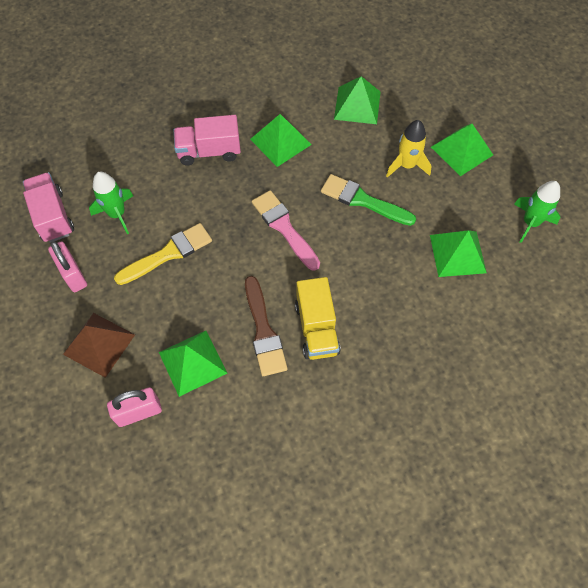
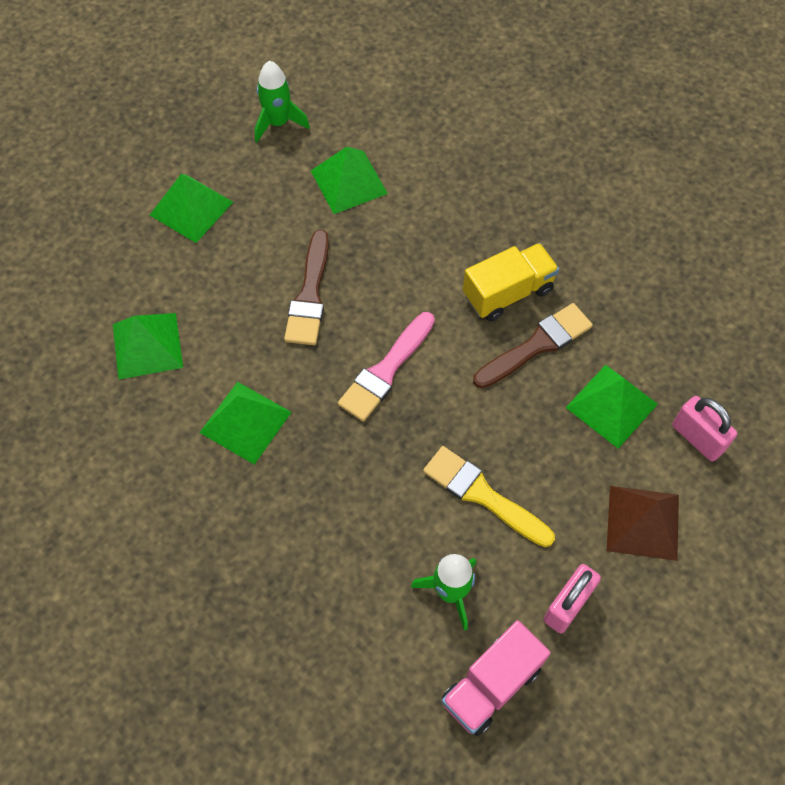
camera: 110 degrees left, 0 degrees up
pink truck [174,115,241,166] -> none
green brush [321,174,416,226] -> brown brush [284,230,329,345]
yellow rocket [386,120,432,177] -> none

